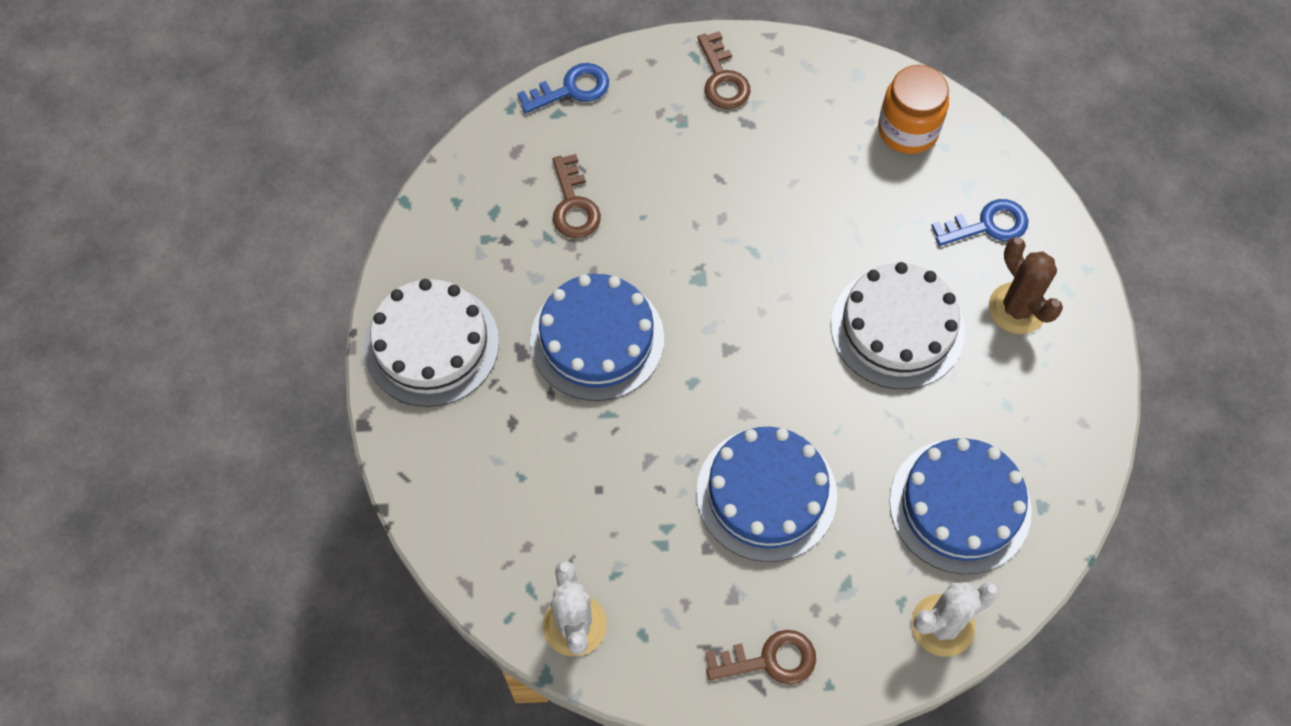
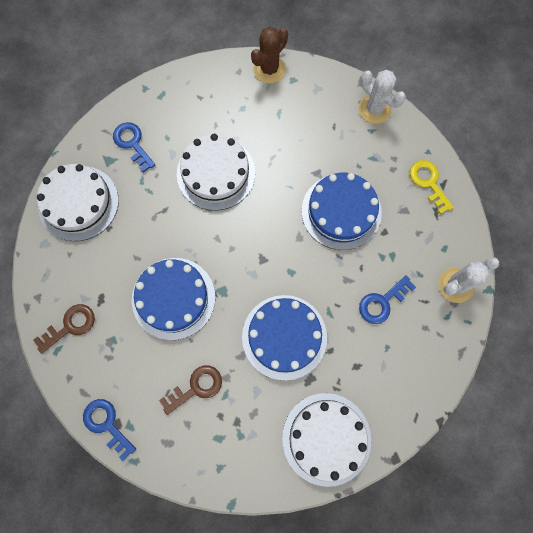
camera: 110 degrees left, 10 degrees up
brown key [705,630,816,684] -> yellow key [410,160,454,214]
orange jar [878,65,949,154] -> white cake [37,164,119,241]
blue cake [889,438,1032,574] -> blue cake moved to [132,258,215,340]
brown cactus [989,237,1063,334] -> brown cactus moved to [251,27,288,84]
none -> blue key [359,275,416,324]

